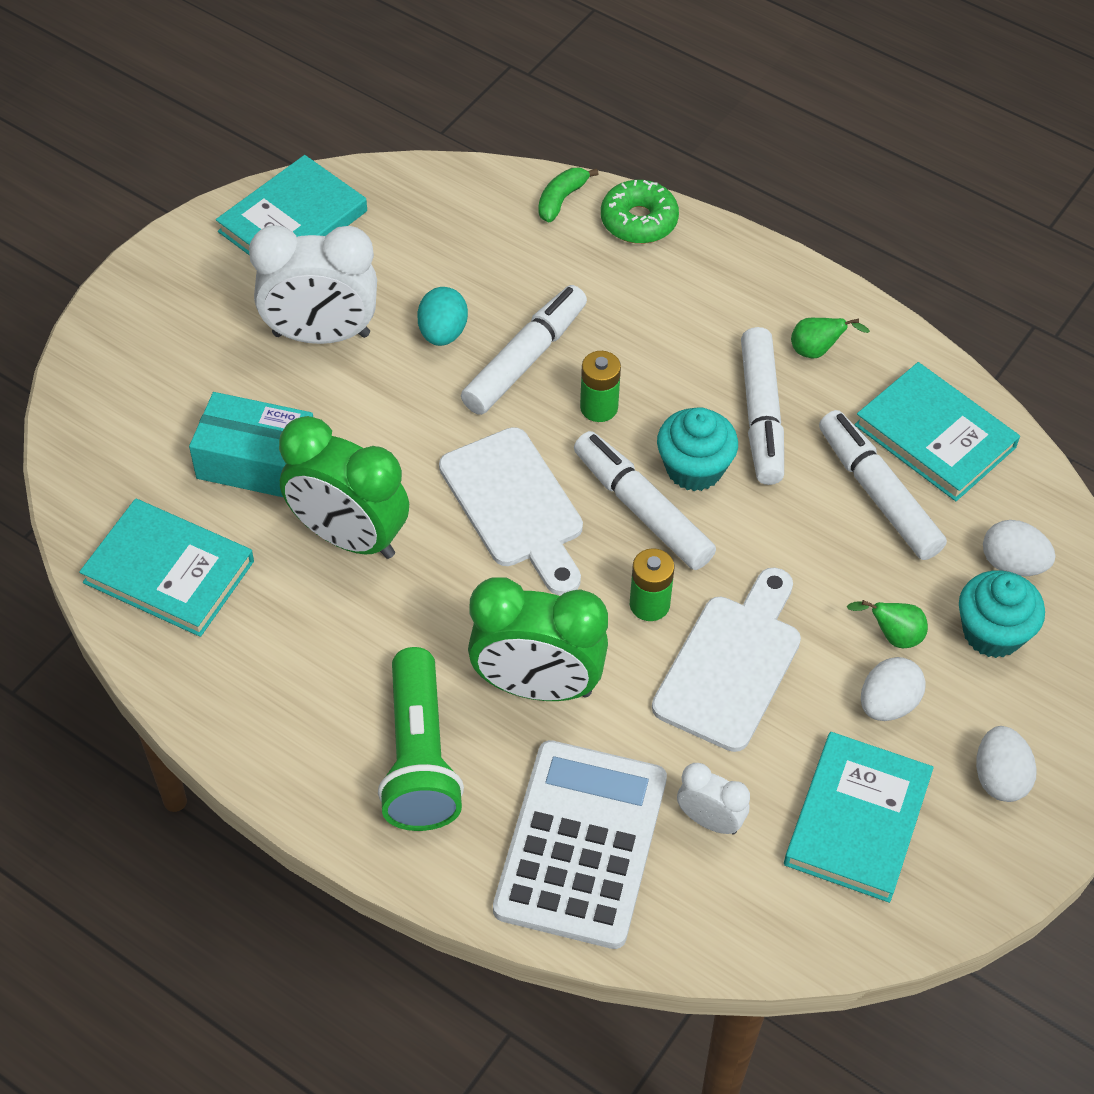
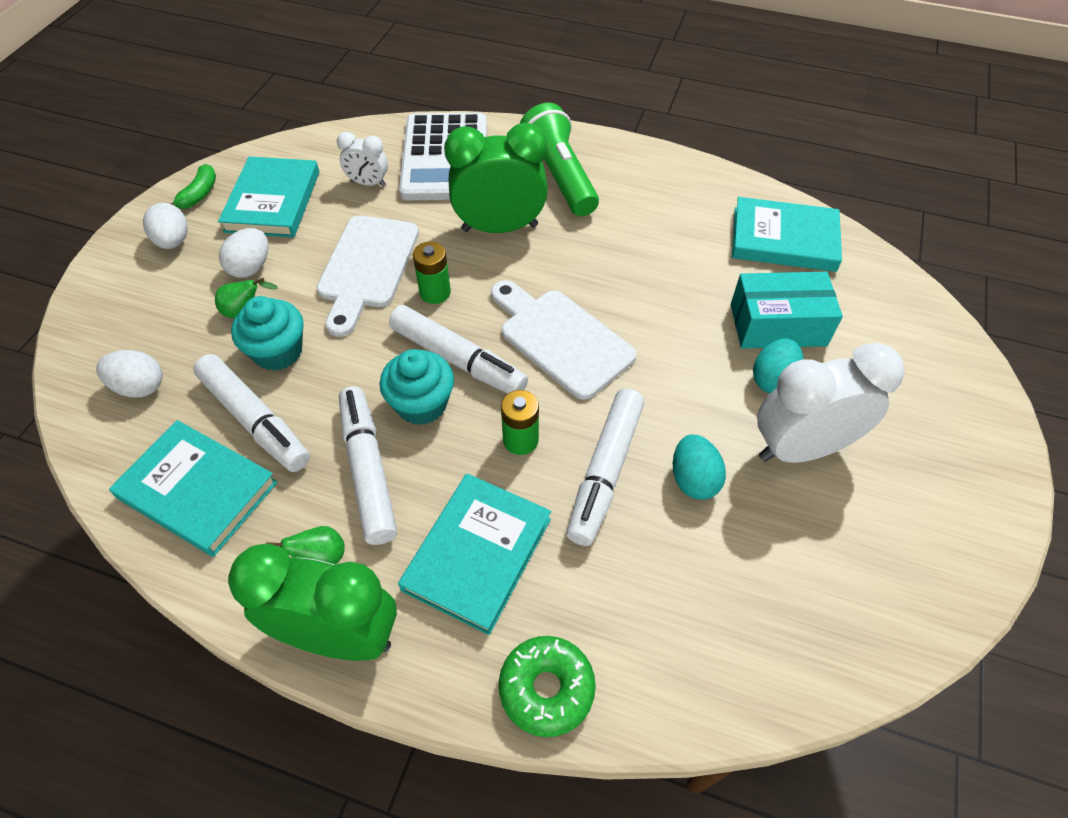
camera: 165 degrees right, 0 degrees up
turquoise book [216,155,367,256] -> turquoise book moved to [398,473,551,635]
green clock [279,416,409,559] -> green clock moved to [228,544,397,661]
green banana [538,168,598,222] -> green banana moved to [170,164,216,209]
turquoise cupcake [959,570,1045,658] -> turquoise cupcake moved to [231,296,304,371]
none -> turquoise egg [753,338,804,394]

